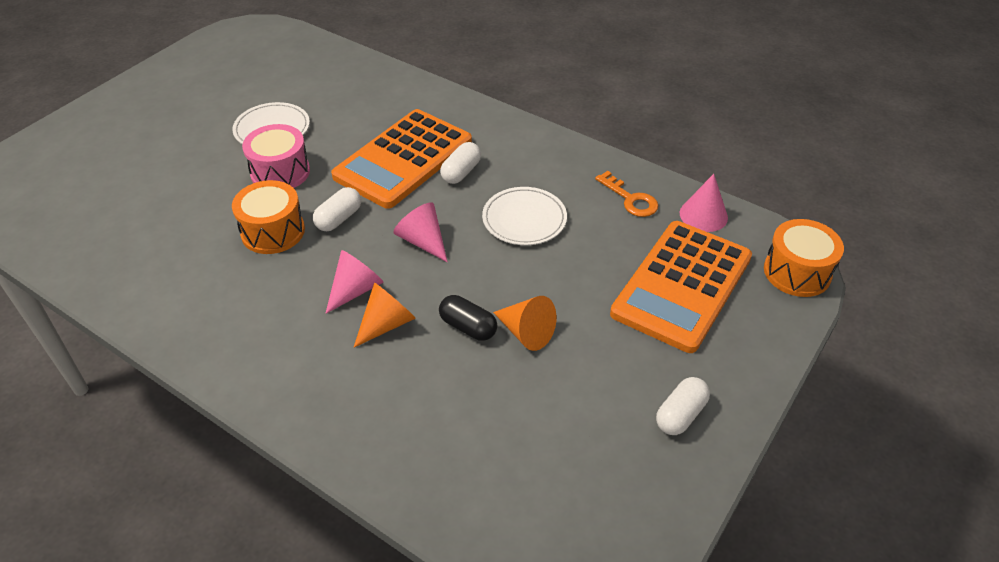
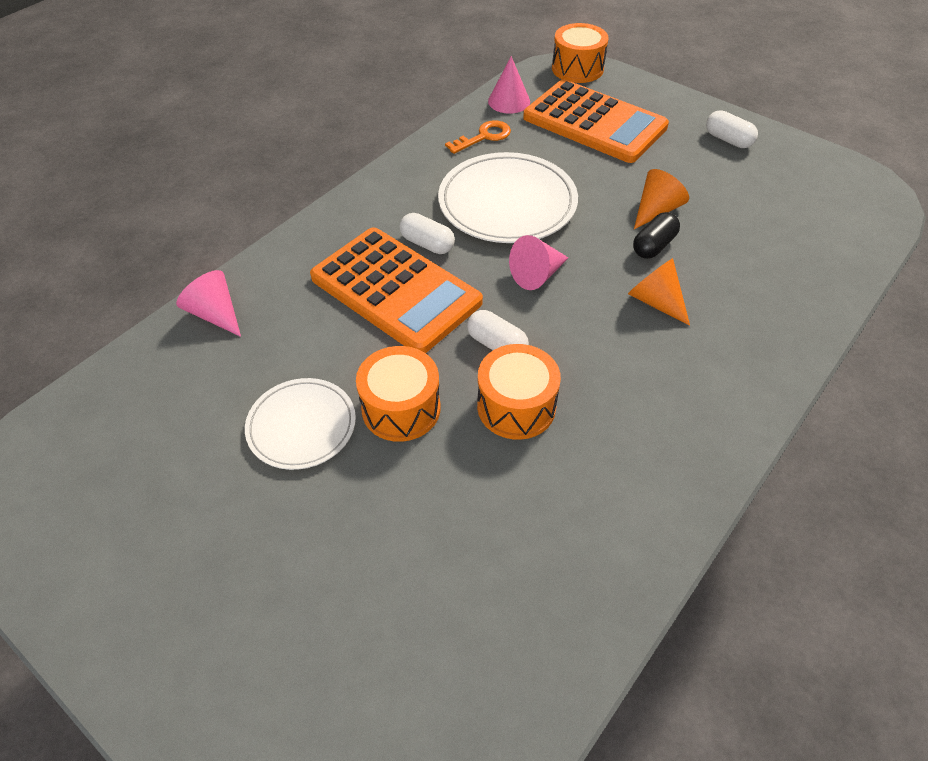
camera: 85 degrees left, 5 degrees up
pink drum [242,124,310,188] -> orange drum [356,346,441,442]
pink cone [325,250,384,314] -> pink cone moved to [176,270,241,337]
white plate [482,187,567,245] -> white plate [438,152,578,243], size x1.63

